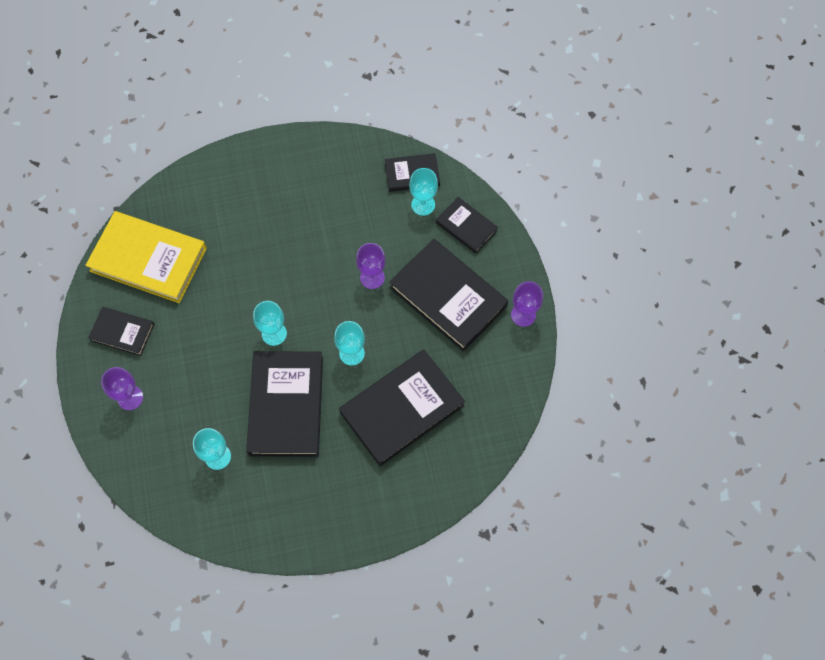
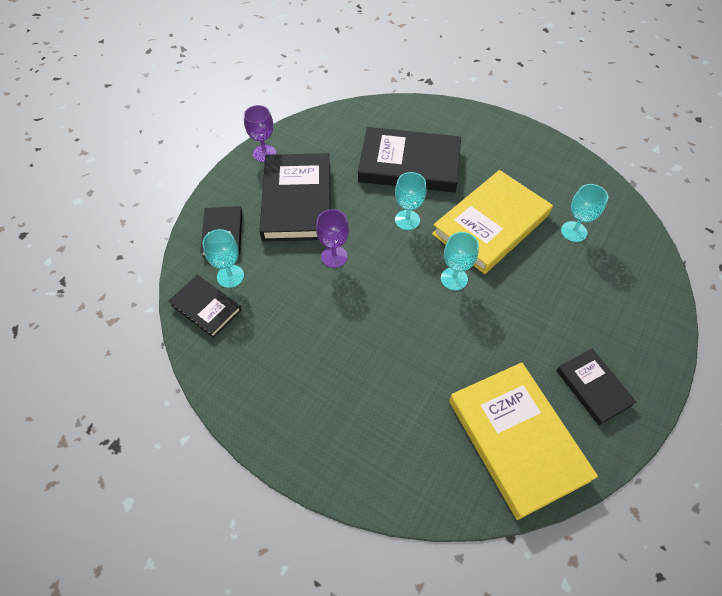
camera: 135 degrees left, 10 degrees down
purple goblet [101,367,143,410] -> none
black book [246,351,323,457] -> yellow book [432,170,553,274]

